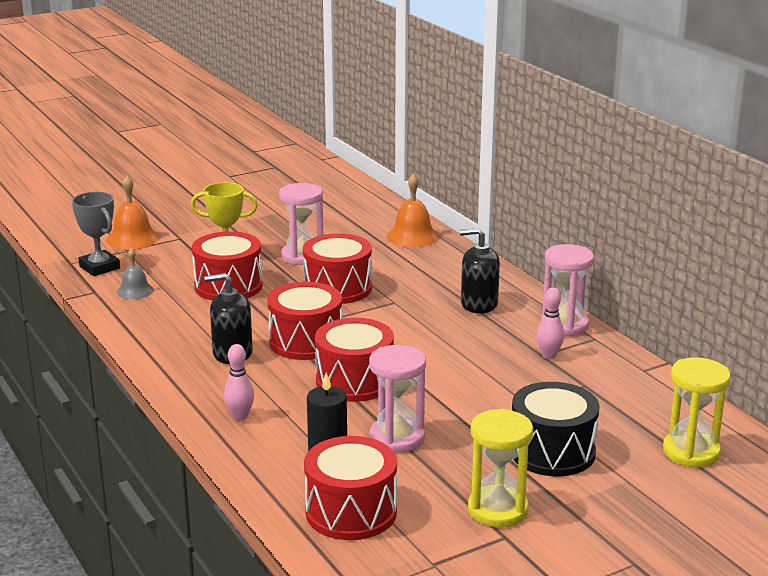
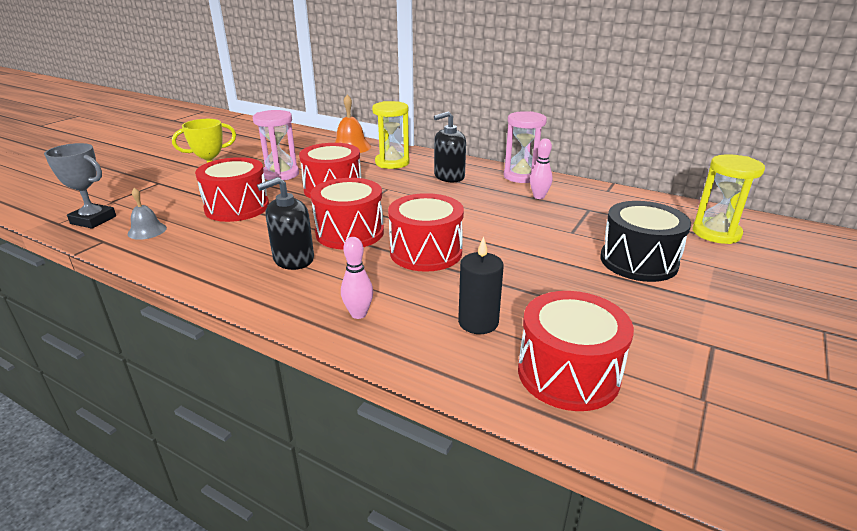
camera: 30 degrees left, 5 degrees up
orange bell [106,176,159,250] -> none
pink hourglass [369,345,426,453] -> none
yellow hourglass [468,409,533,527] -> yellow hourglass moved to [372,101,409,169]

